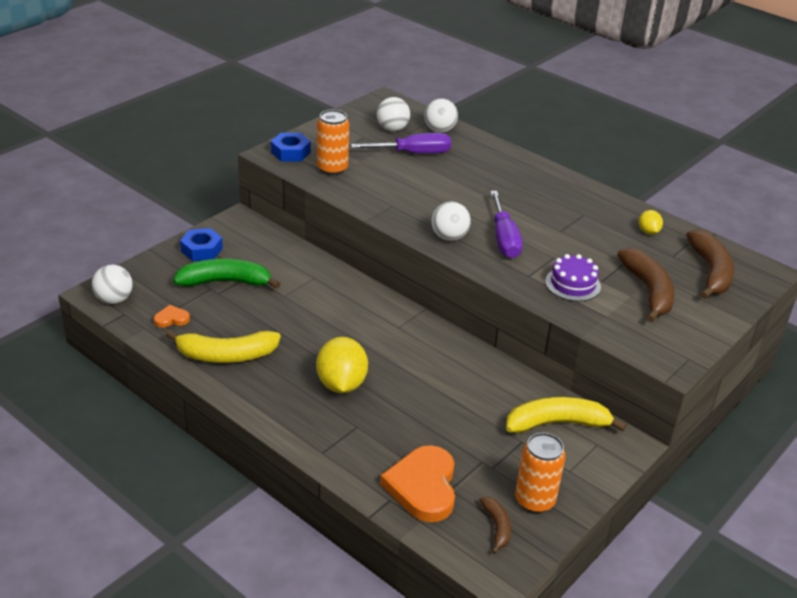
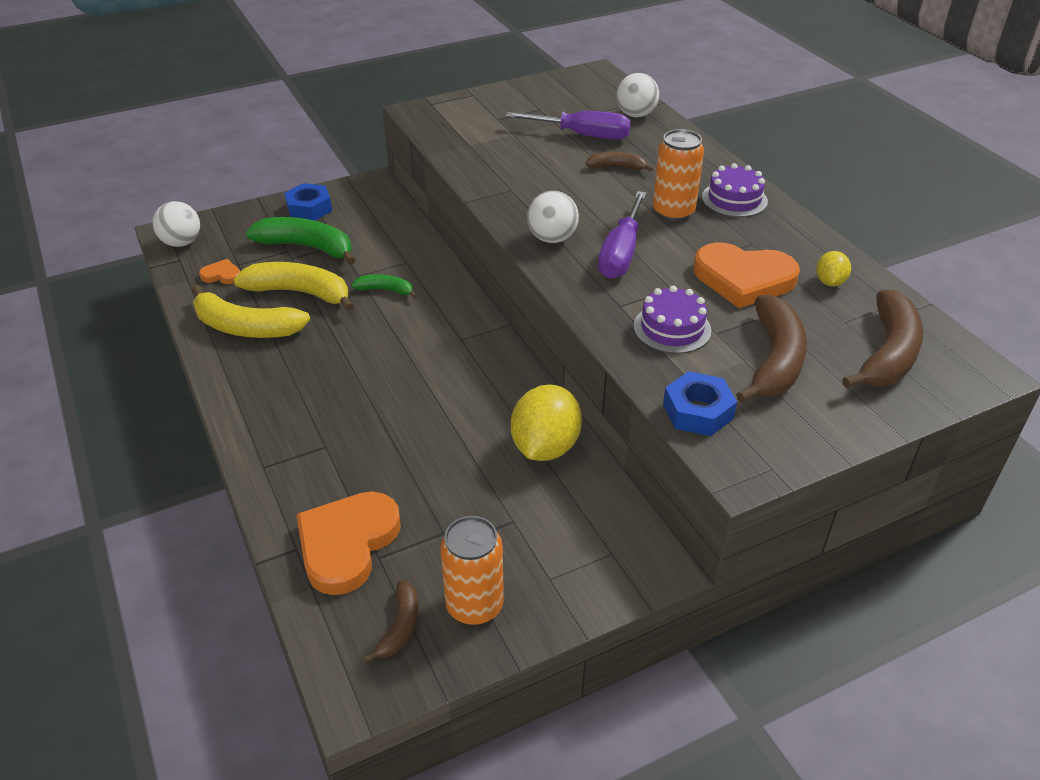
camera: 25 degrees right, 5 degrees up
blue nut [271,133,311,161] -> blue nut moved to [663,371,737,436]
yellow lemon [316,337,368,393] -> yellow lemon moved to [511,385,582,461]
orange can [317,110,349,175] -> orange can moved to [653,129,704,221]
white ball [377,97,410,131] -> none
yellow banana [506,397,627,433] -> yellow banana moved to [233,262,354,311]
none -> green banana [351,274,417,298]
none -> brown banana [586,152,653,171]
none -> orange heart [693,242,800,308]
none -> purple cake [702,163,768,217]

